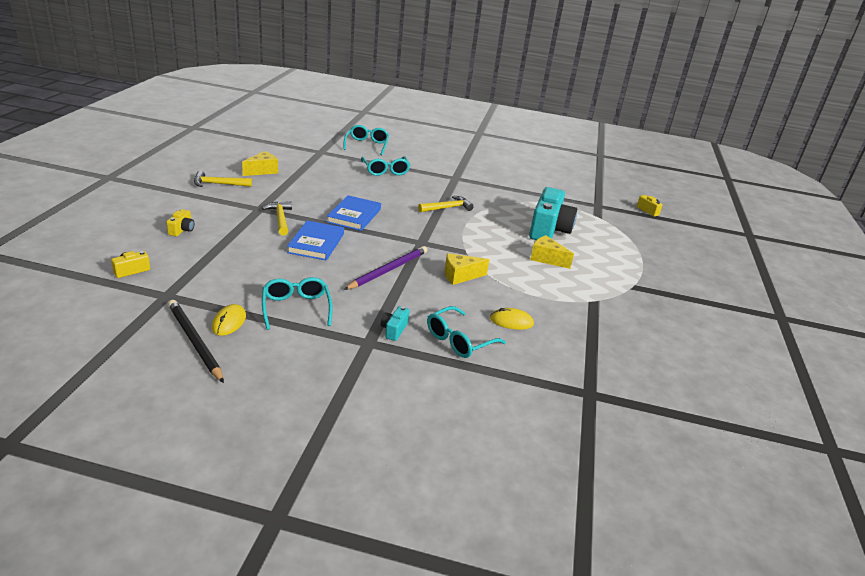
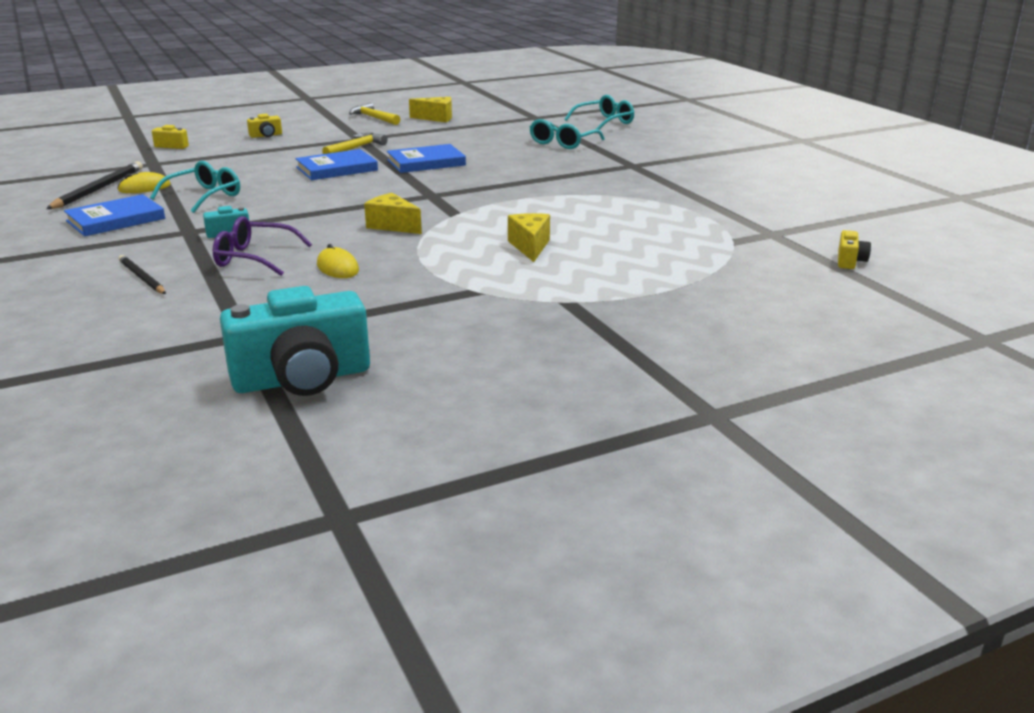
camera: 55 degrees right, 5 degrees down
purple pencil [344,246,427,290] -> none
yellow hammer [418,196,474,212] -> none
turquoise glasses [427,306,506,358] -> purple glasses [213,216,312,276]
turquoise camera [529,187,577,240] -> turquoise camera moved to [220,286,370,396]
none -> blue book [64,194,165,236]
none -> black pencil [118,255,166,294]

